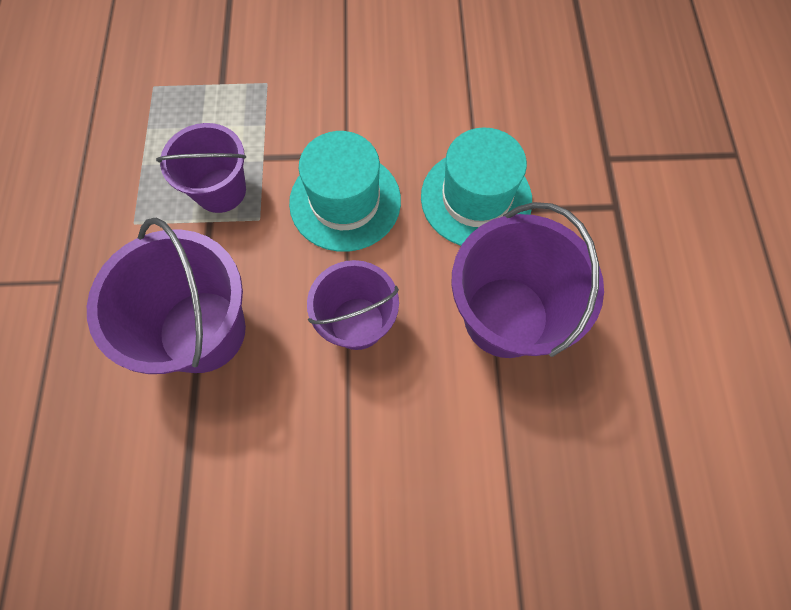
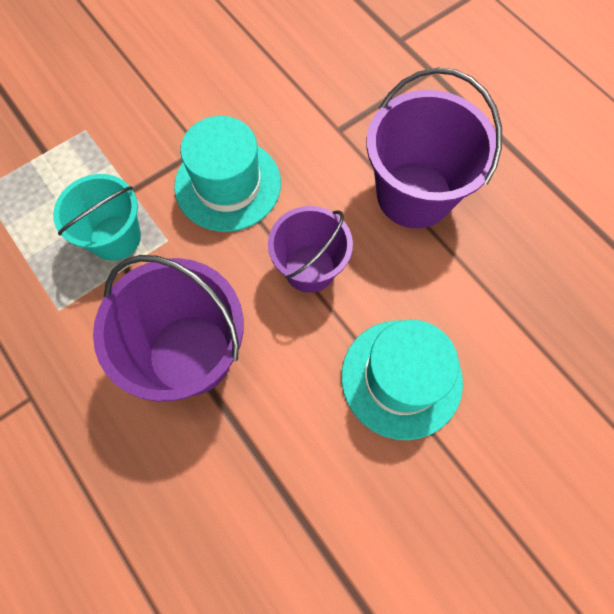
camera: 35 degrees left, 0 degrees up
purple bucket [156,123,246,213] -> turquoise bucket [53,174,141,261]
turquoise hat [421,128,532,246] -> turquoise hat moved to [341,320,463,440]

